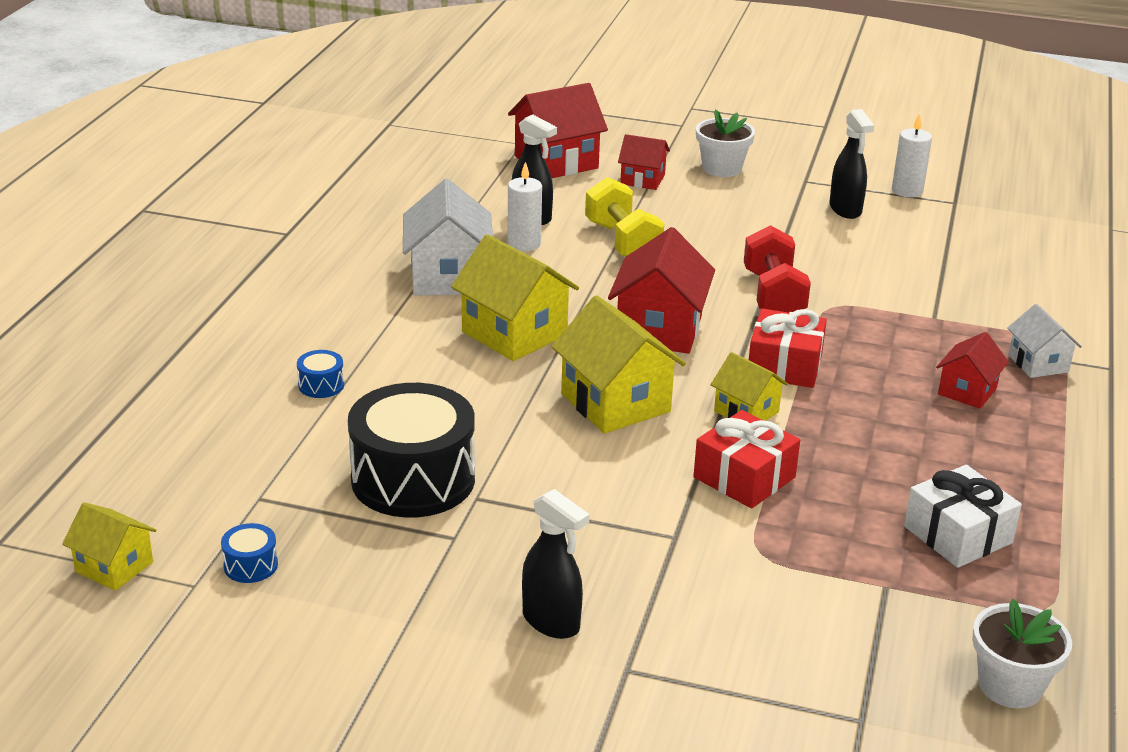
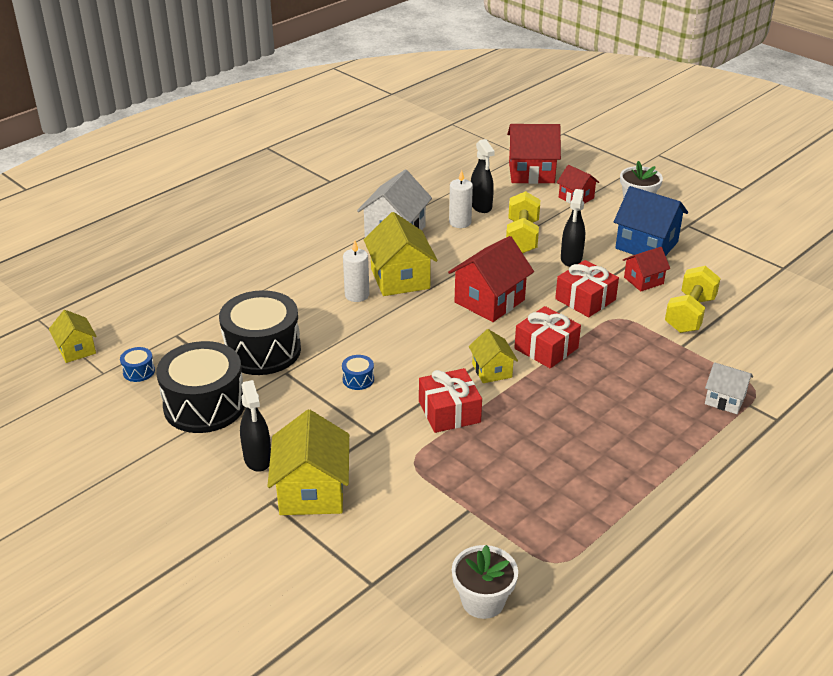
camera: 30 degrees right, 5 degrees up
blue drum [297,350,344,398] -> blue drum moved to [342,355,374,390]
yellow house [551,295,686,434] -> yellow house moved to [267,409,349,515]
red dumbbell [744,225,811,313] -> red gift [555,260,619,317]
black spray bottle [830,109,874,219] -> black spray bottle moved to [561,189,585,267]
white candle [892,113,932,198] -> white candle moved to [343,240,369,302]
white gift [904,465,1022,568] -> none
red house [936,332,1009,409] -> red house moved to [623,247,670,291]
white house [1007,304,1082,378] -> white house turned 75 degrees counterclockwise [705,362,753,414]
none -> black drum [156,341,245,433]
none -> blue house [614,186,688,256]
none -> yellow dumbbell [665,266,721,333]

